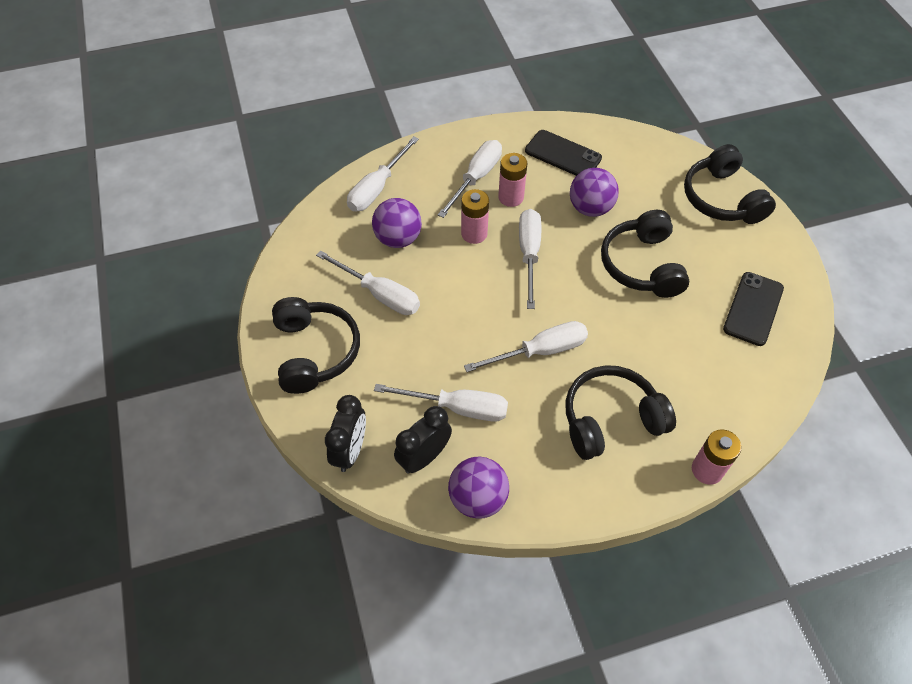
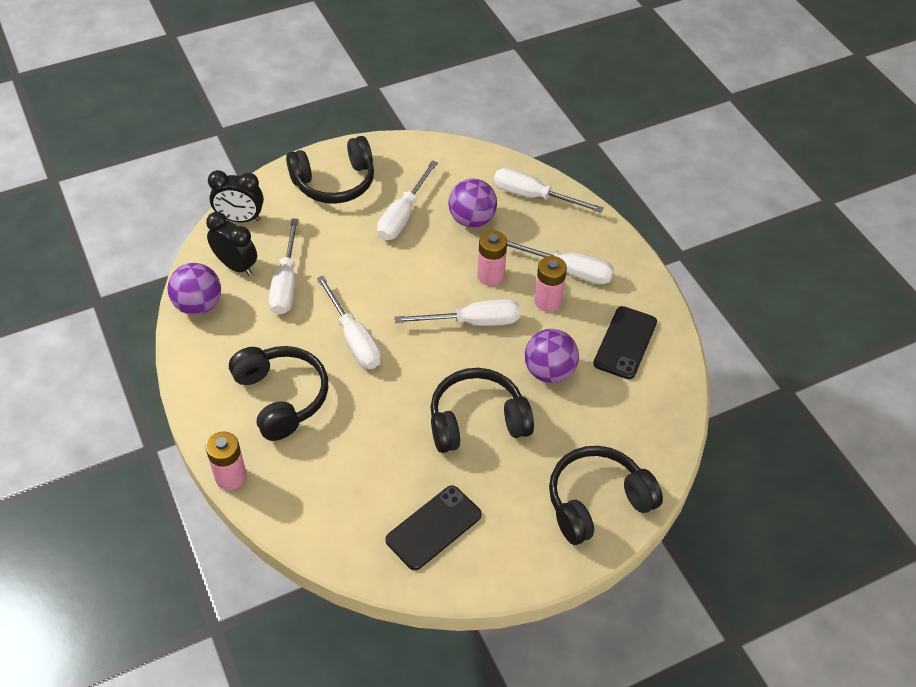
camera: 80 degrees right, 5 degrees down
black phone [723,272,784,346] -> black phone turned 60 degrees counterclockwise [385,485,482,570]

